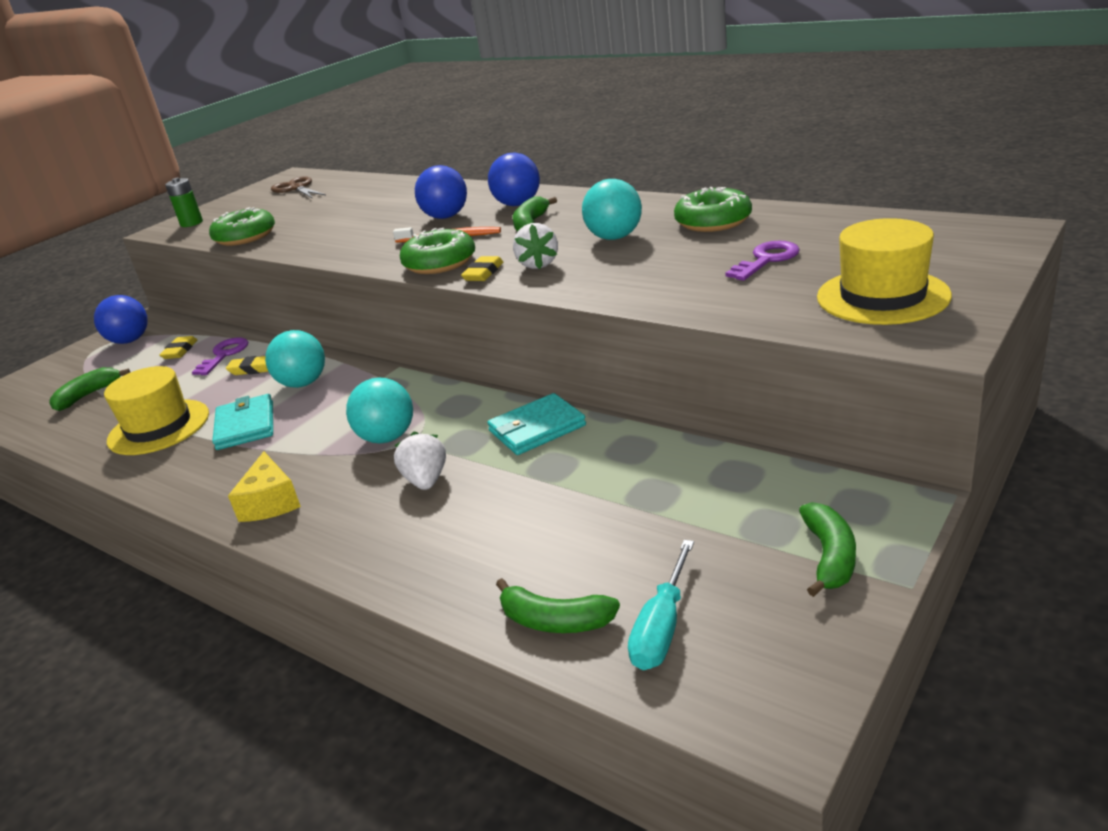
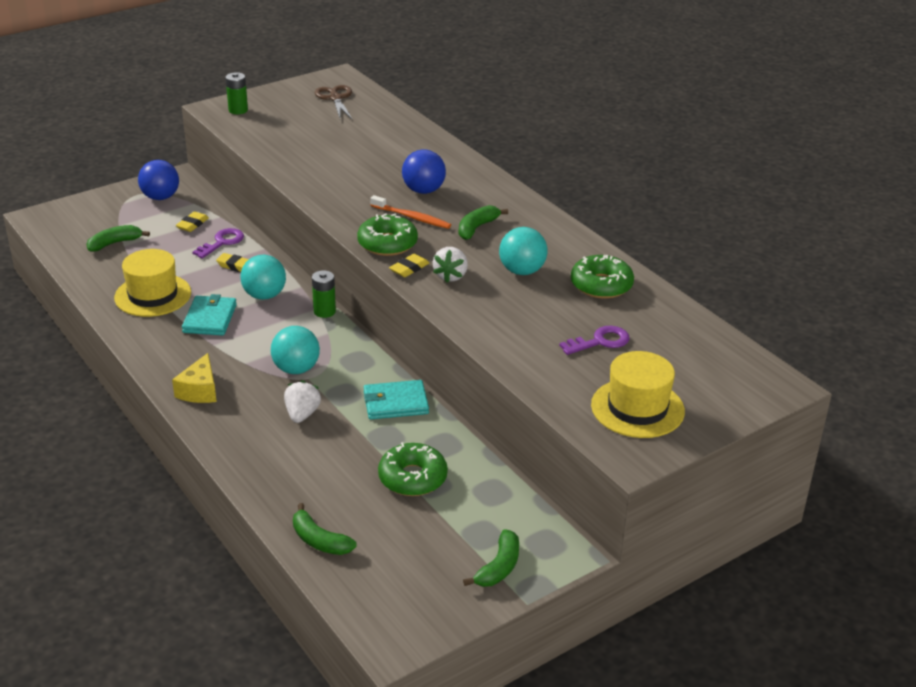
camera: 15 degrees right, 5 degrees up
green donut [209,207,275,246] -> green donut moved to [378,442,448,496]
blue ball [488,152,540,206] -> none
turquoise screwdriver [628,540,694,670] -> none
none -> green battery [312,270,336,318]

